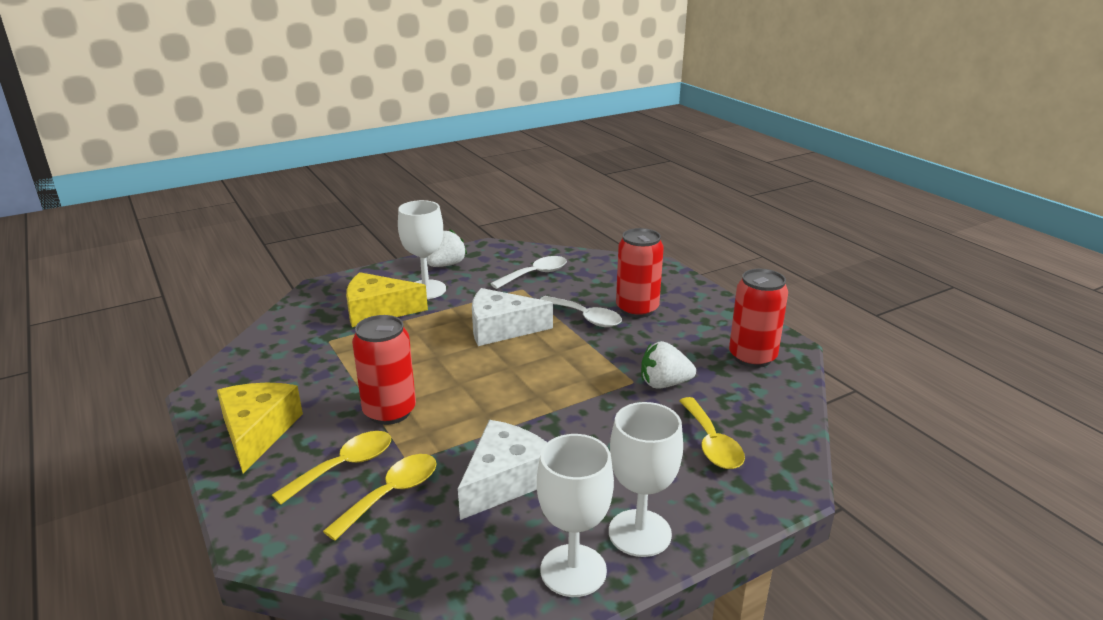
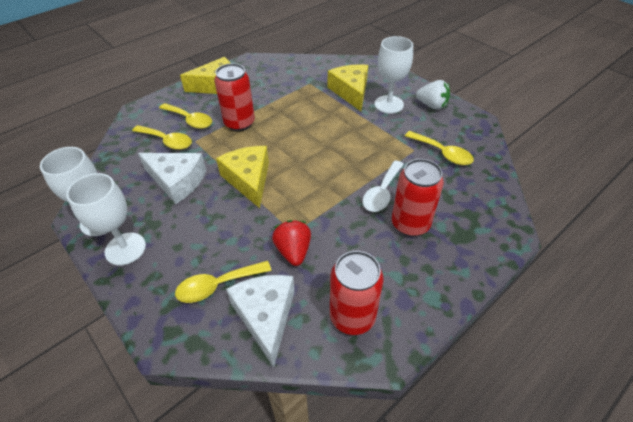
camera: 80 degrees right, 20 degrees up
white cheese [472,288,553,346] -> white cheese moved to [226,275,295,367]
white spoon [490,256,567,289] -> yellow spoon [405,131,474,165]
white strawberry [641,341,696,389] -> red strawberry [272,220,311,266]
none -> yellow cheese [216,146,269,208]

